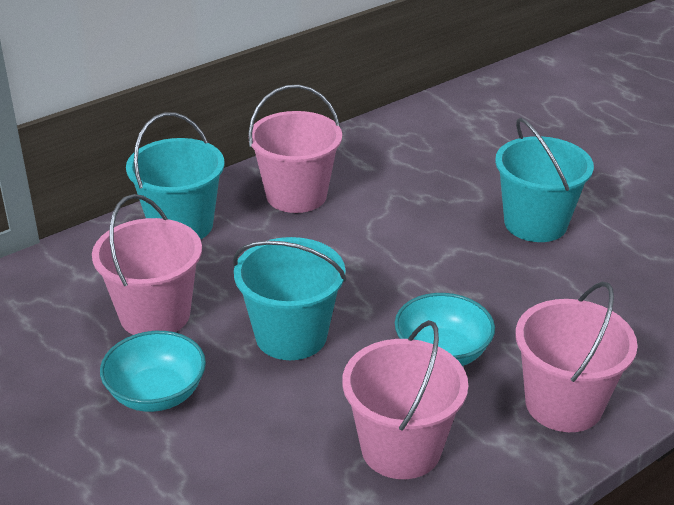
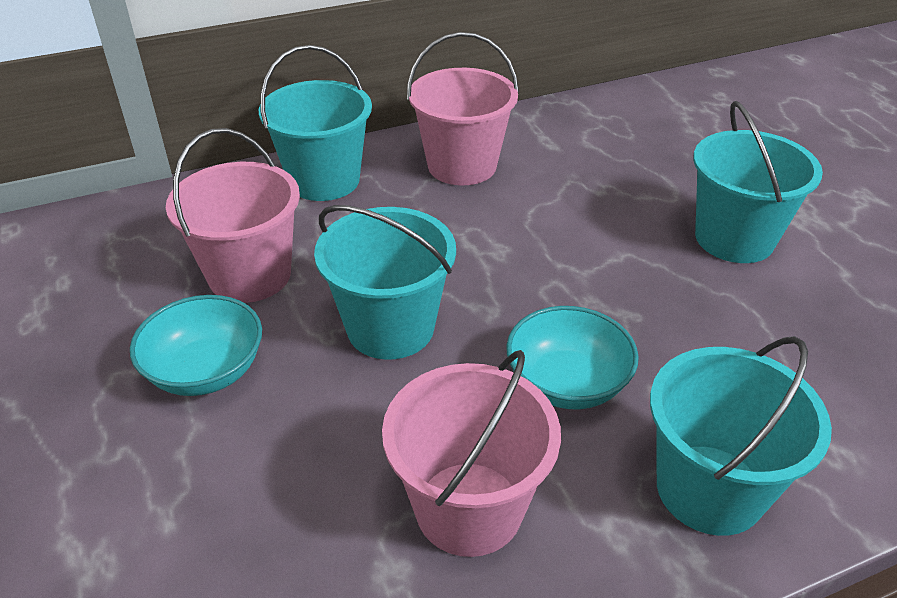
camera: 15 degrees right, 5 degrees up
pink bucket [515,282,638,432] -> turquoise bucket [650,336,832,536]

